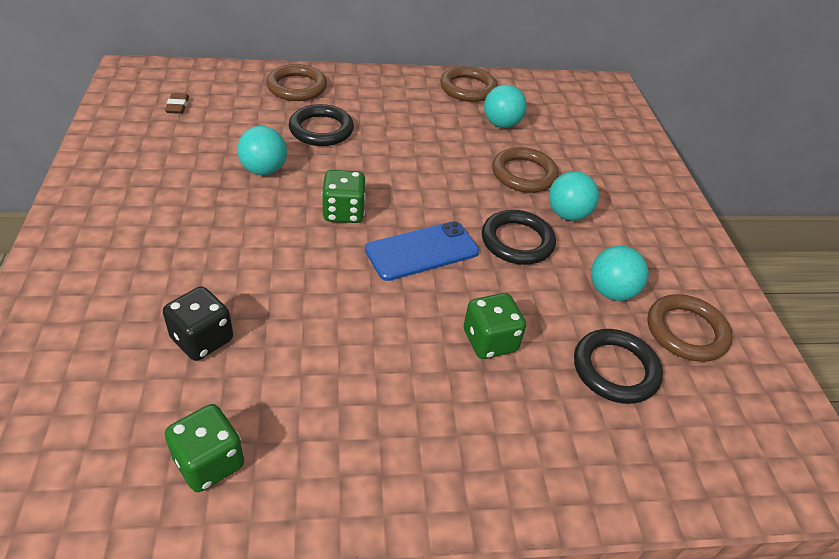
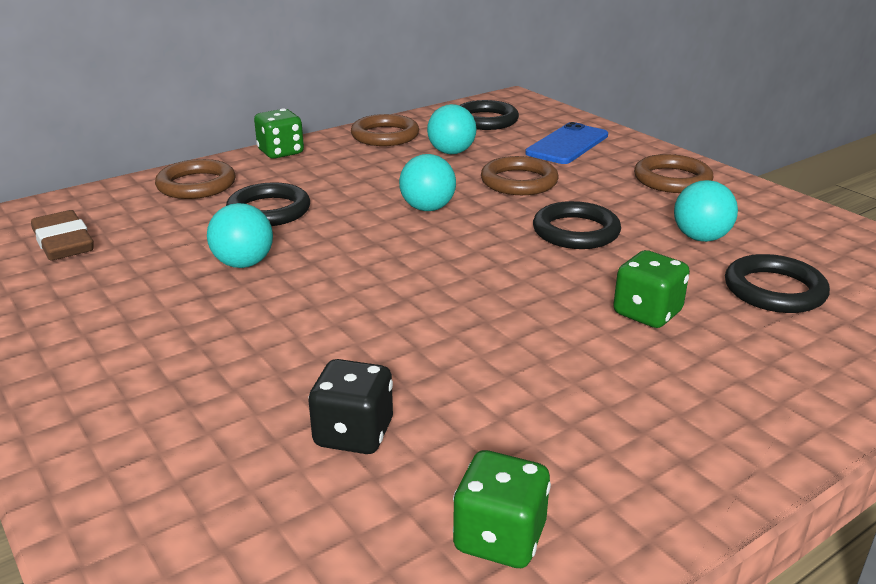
camera: 25 degrees left, 15 degrees down
brown eraser [165,93,189,114] -> brown eraser [31,210,94,261], size x1.87
green dice [322,170,366,223] -> green dice moved to [254,109,304,159]
blue phone [365,221,479,281] -> blue phone moved to [525,122,608,164]
turquoise ball [549,171,599,221] -> turquoise ball moved to [399,154,456,211]
brown ring [648,294,732,362] -> brown ring moved to [634,154,713,193]
none -> black ring [460,100,519,130]

